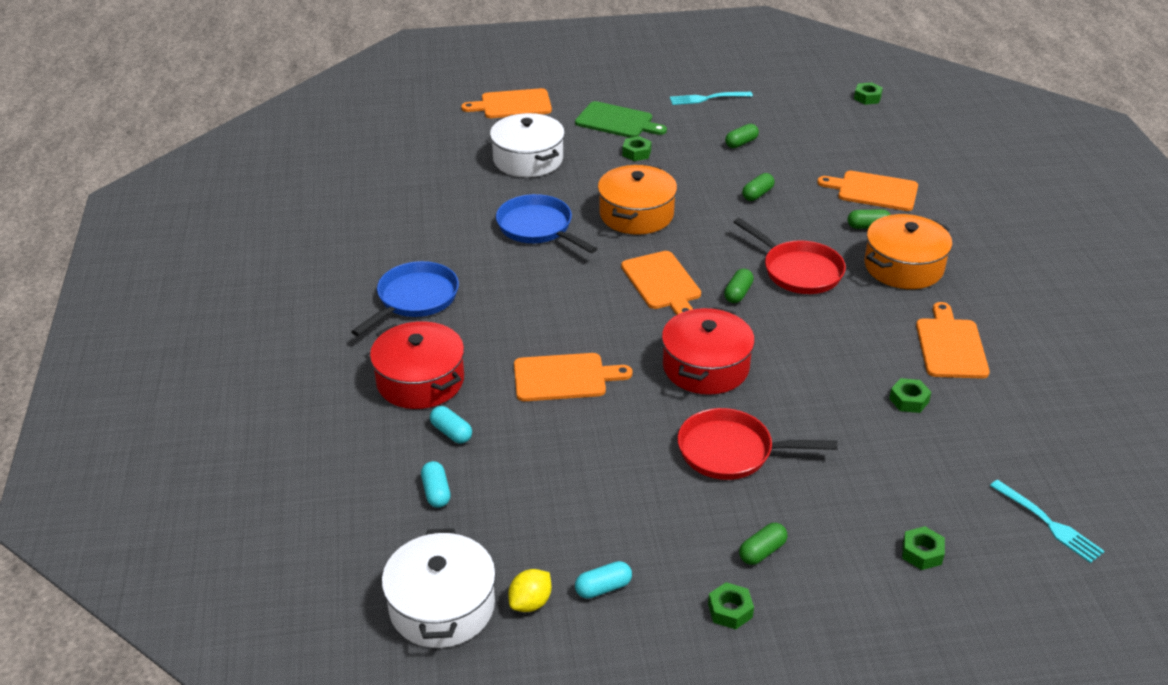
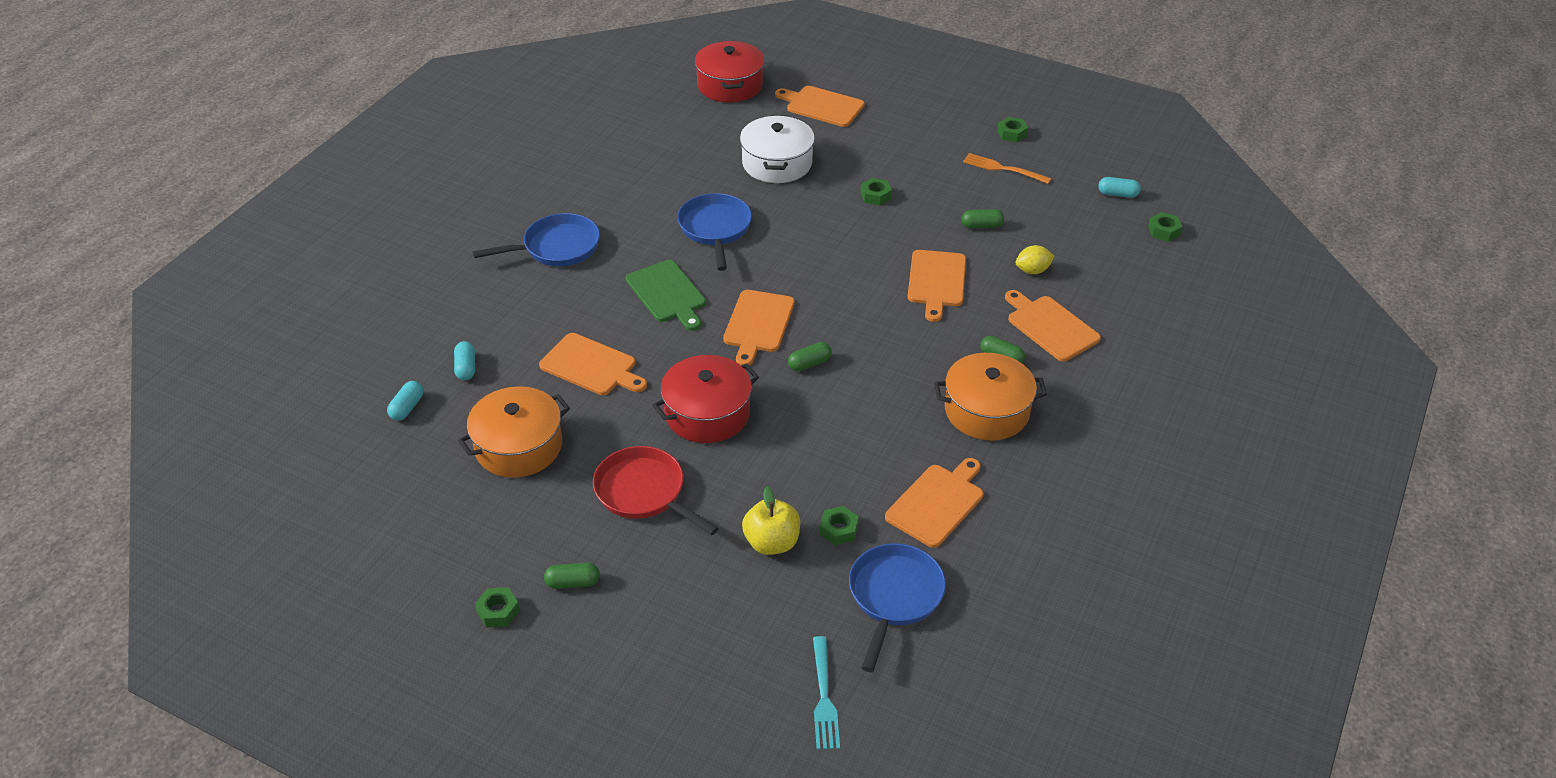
camera: 35 degrees right, 5 degrees up
red pot [370,321,464,409] -> red pot moved to [695,41,764,102]
white pot [382,528,496,648] -> none
yellow lemon [508,569,551,612] -> yellow lemon moved to [1015,245,1055,274]
green cutting board [575,101,667,138] -> green cutting board moved to [626,260,706,330]
turquoise capsule [575,561,632,599] -> turquoise capsule moved to [1098,177,1141,198]
orange pot [598,165,677,235] -> orange pot moved to [458,386,570,478]
turquoise fork [670,92,753,105] -> orange fork [963,153,1051,184]
red pan [734,218,846,294] -> none
green capsule [742,173,775,201] -> orange cutting board [908,250,966,322]
green nut [902,526,945,570] -> green nut moved to [997,117,1028,142]
none -> yellow apple [742,487,800,555]
none -> blue pan [849,543,946,672]

